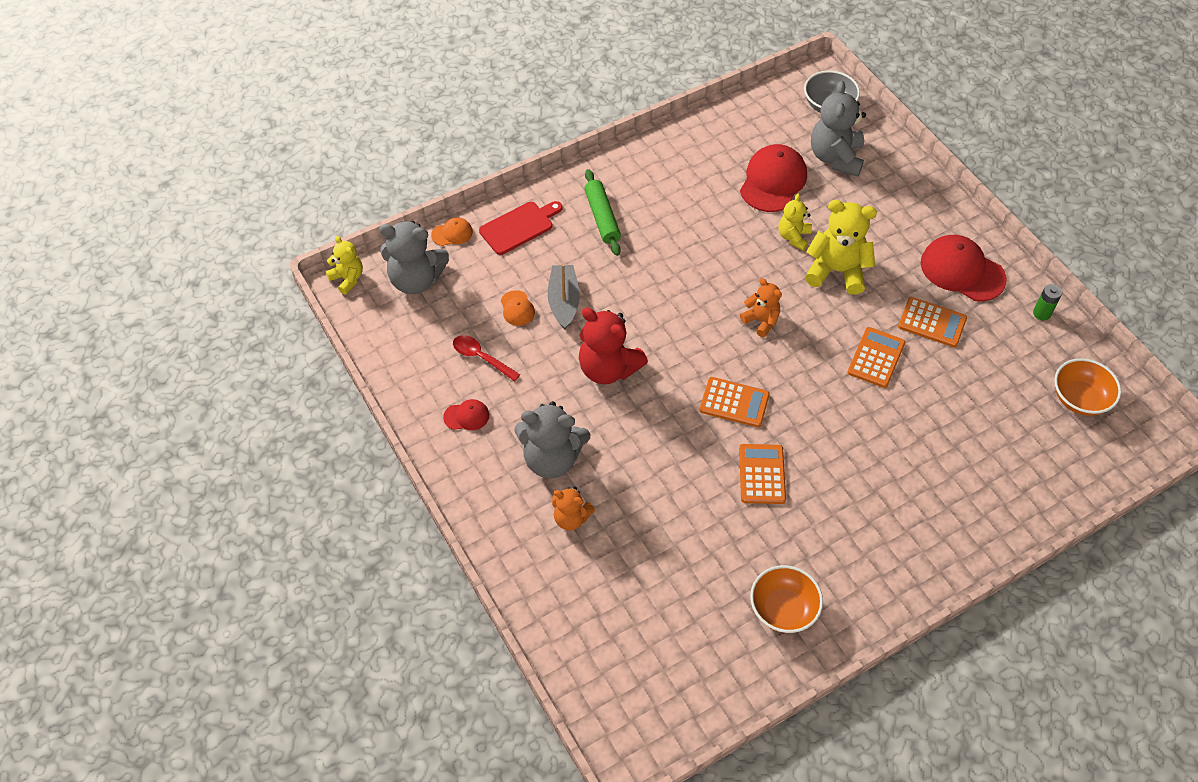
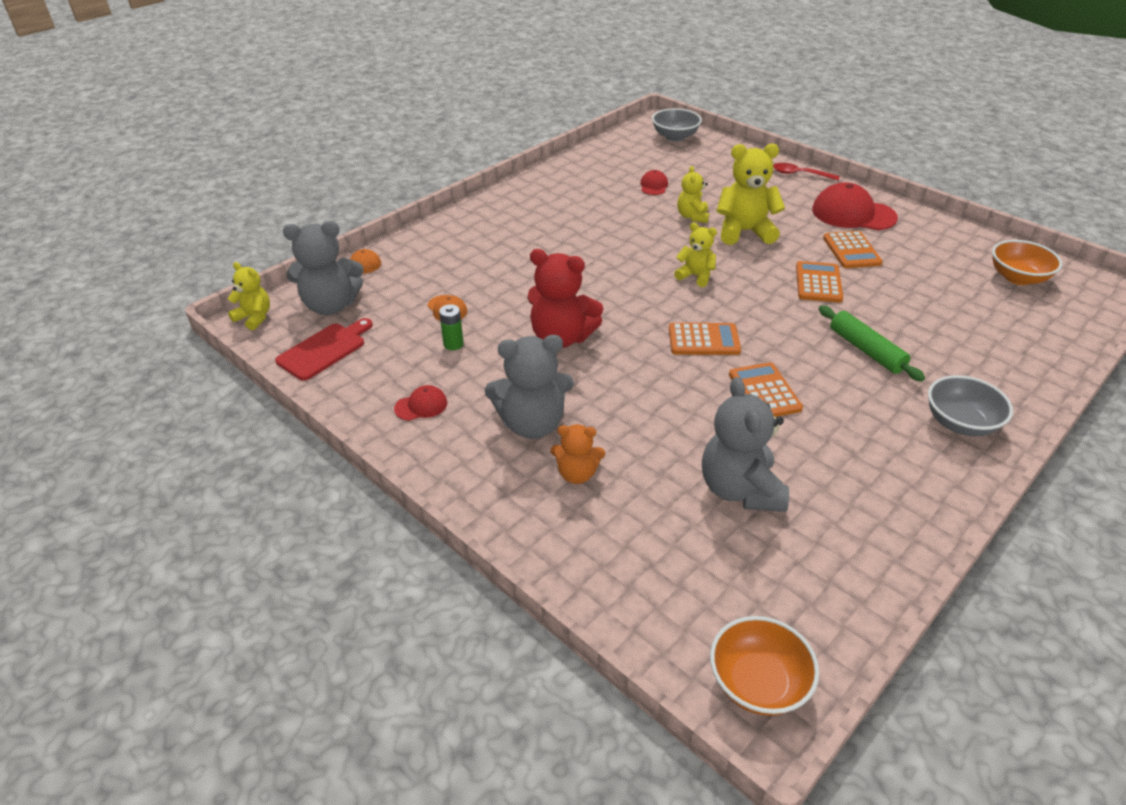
camera: 15 degrees left, 15 degrees down
red spoon [453,335,520,381] -> red spoon moved to [773,163,840,181]
red cutting board [479,201,562,255] -> red cutting board moved to [275,318,373,381]
grey boat [548,264,580,330] -> none
green rolling pin [584,169,621,256] -> green rolling pin moved to [819,305,925,382]
red cap [740,144,807,212] -> red cap [640,170,668,195], size x0.49
orange teddy bear [740,278,782,337] -> yellow teddy bear [674,222,717,287]
orange bowl [750,565,823,633] -> orange bowl moved to [710,616,819,716]
grey teddy bear [811,81,866,177] -> grey teddy bear moved to [702,377,789,512]
orange calculator [898,297,967,347] -> orange calculator turned 75 degrees clockwise [823,231,883,268]
green battery [1033,284,1062,320] -> green battery moved to [439,304,464,350]
none -> grey bowl [928,375,1013,436]

